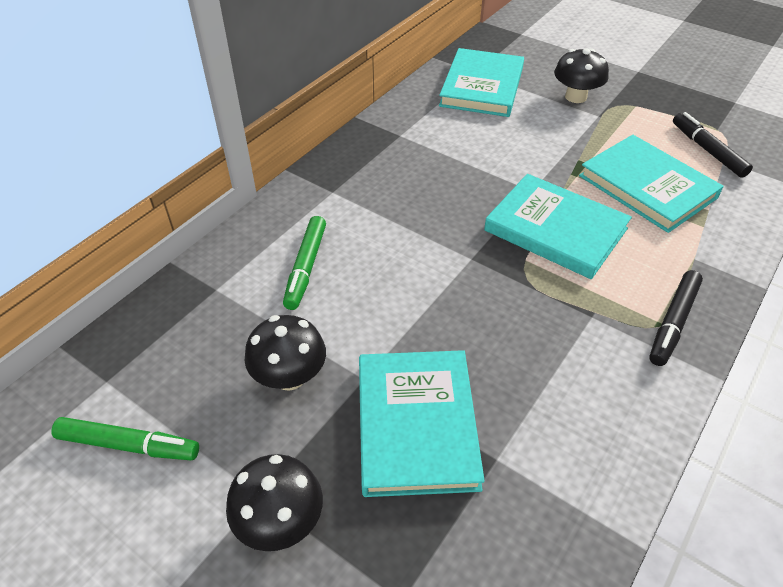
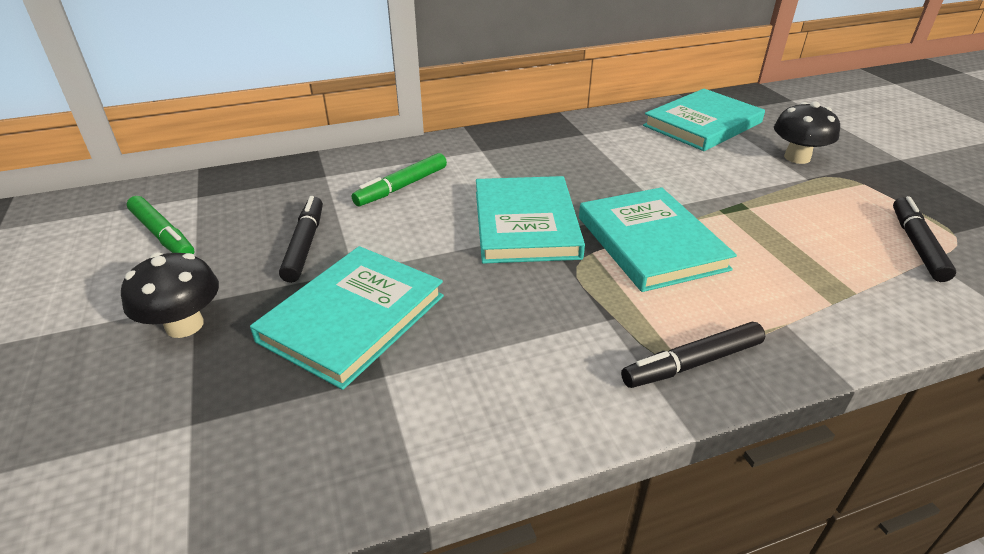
camera: 35 degrees right, 10 degrees down
black mushroom [245,315,326,391] -> black marker [279,196,323,283]
turquoise book [579,135,724,233] -> turquoise book moved to [476,176,585,264]

